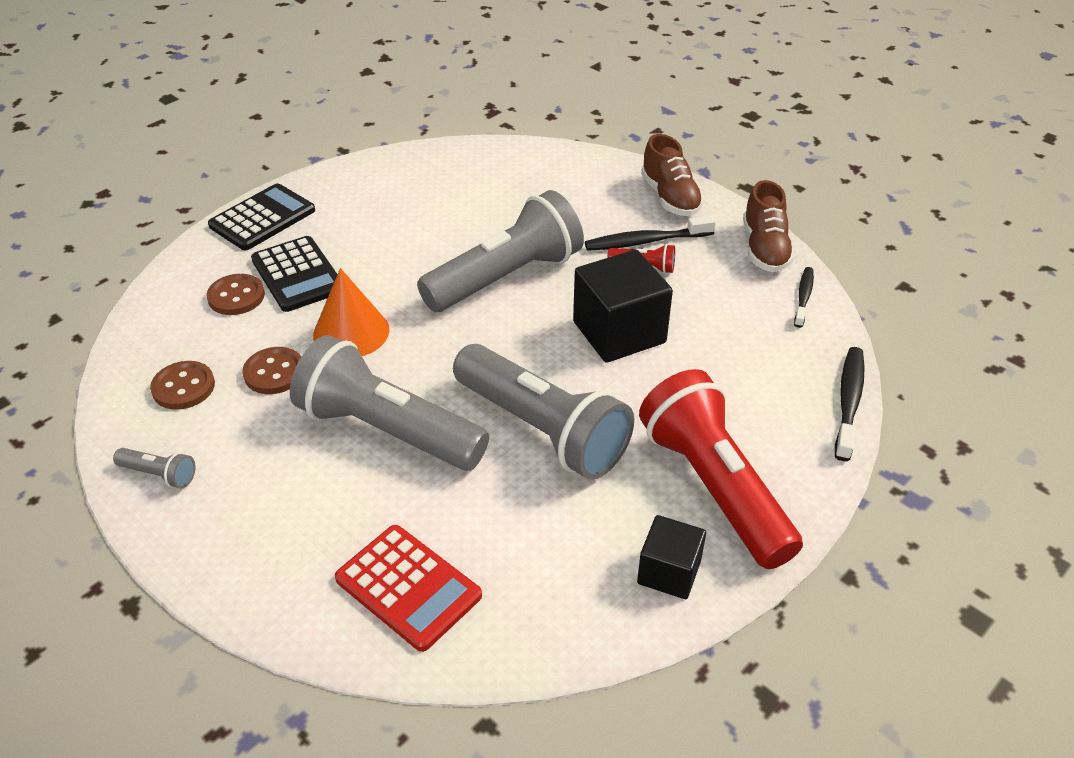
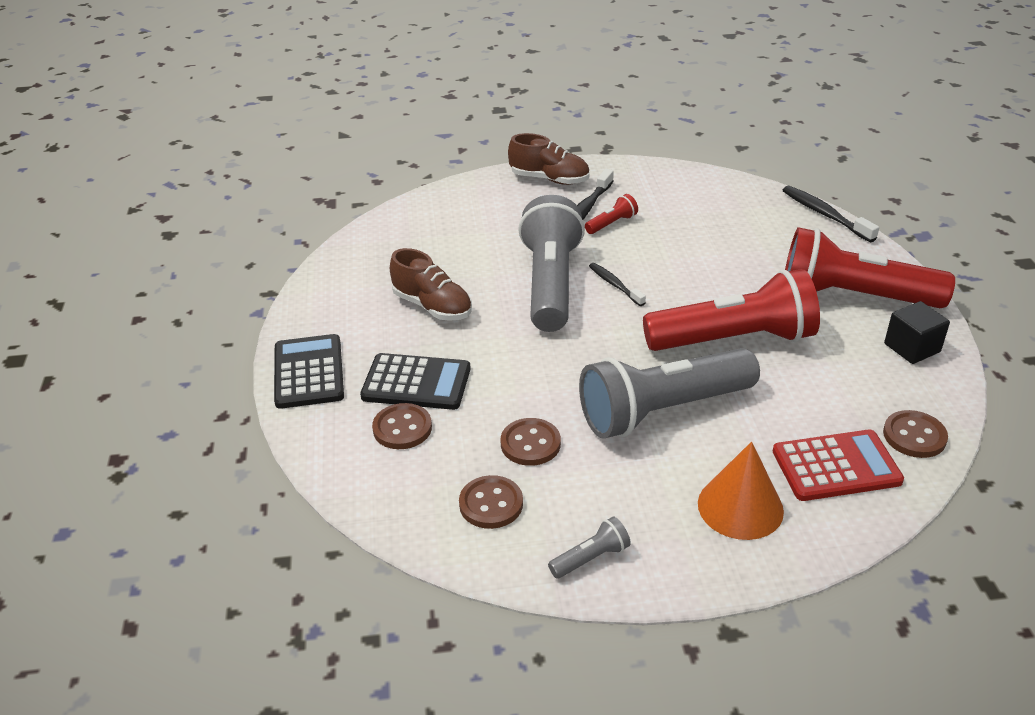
camera: 50 degrees left, 5 degrees down
orange cone [313,268,389,356] -> orange cone moved to [698,442,784,540]
grey flashlight [453,344,634,480] -> red flashlight [643,269,820,351]
black cube [573,250,673,363] -> none
brown shoe [743,180,795,272] -> brown shoe moved to [390,248,472,321]
black toothbrush [794,267,814,328] -> black toothbrush moved to [589,263,646,306]
none -> brown button [883,410,948,458]

